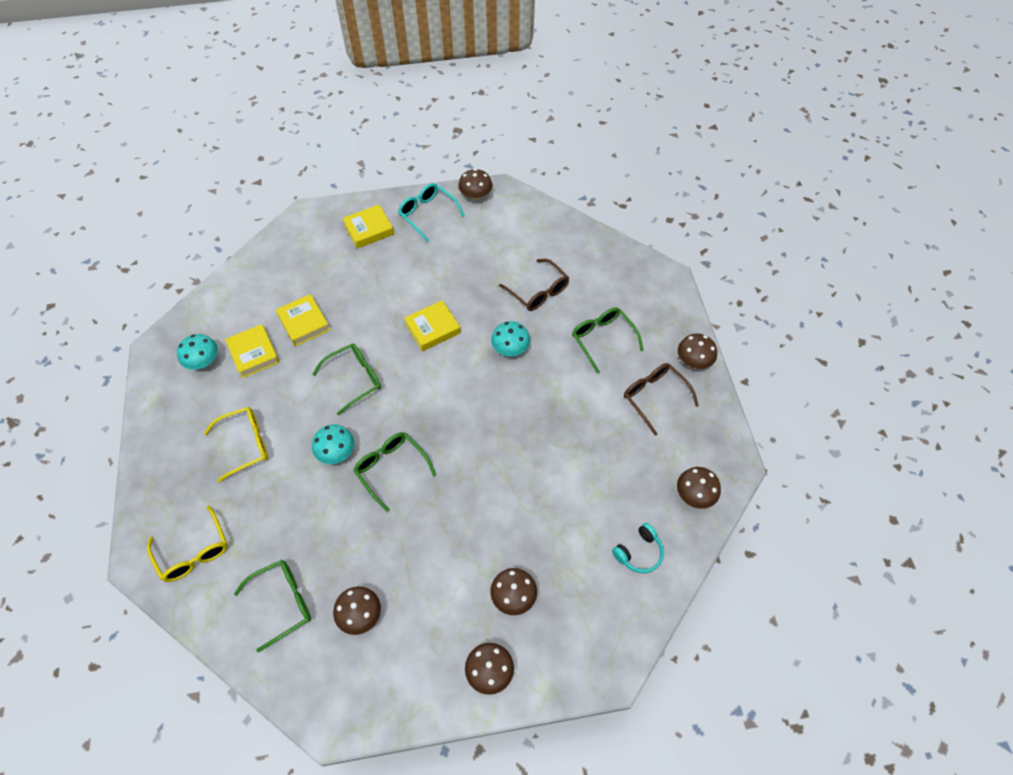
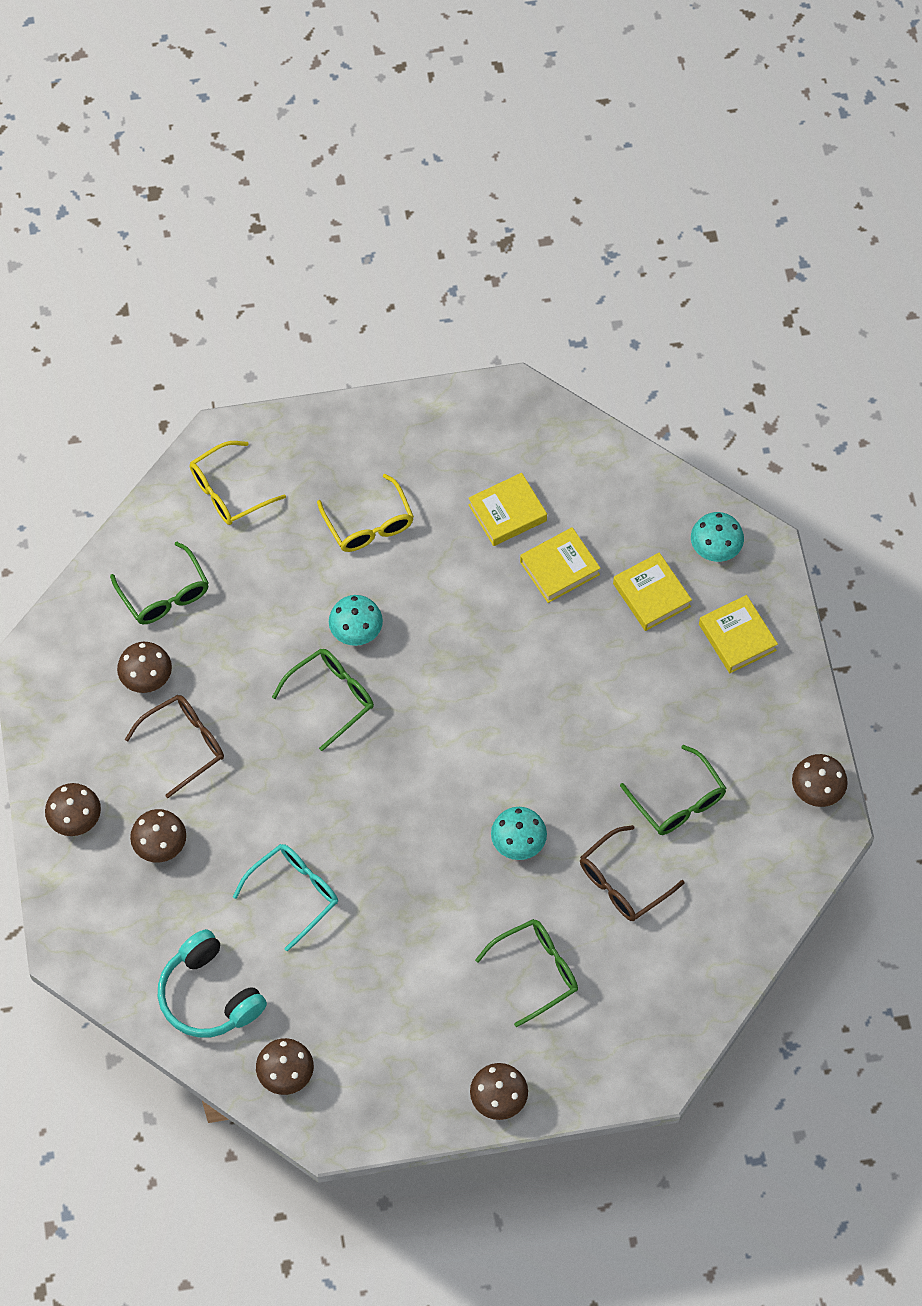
camera: 90 degrees right, 5 degrees up
turquoise mushroom [177,334,218,370] -> turquoise mushroom moved to [691,512,744,562]
green glasses [312,344,381,415] -> green glasses moved to [620,745,726,835]
turquoise glasses [398,183,465,242] -> turquoise glasses moved to [233,844,338,951]
yellow book [404,300,461,351] -> yellow book moved to [613,552,692,631]
turquoise headphones [612,523,664,573] -> turquoise headphones [158,929,267,1038], size x1.69
brown glasses [624,363,699,436] -> brown glasses moved to [125,695,224,798]

